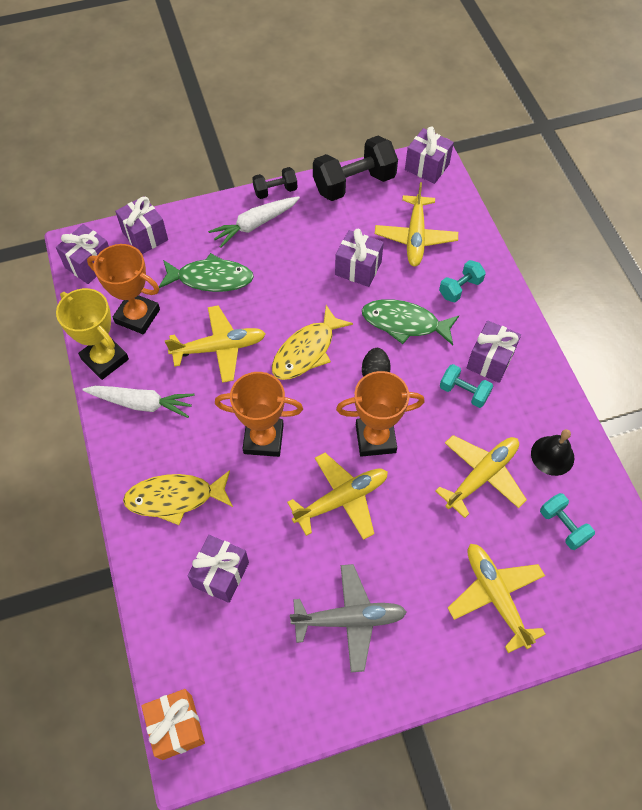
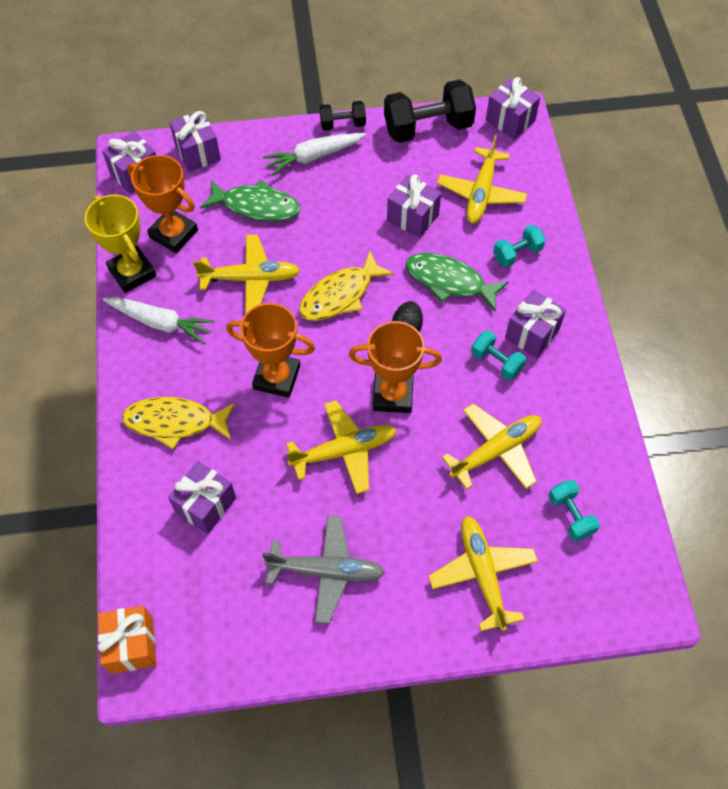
camera: 10 degrees right, 0 degrees up
black bell [531,429,574,476] -> none

